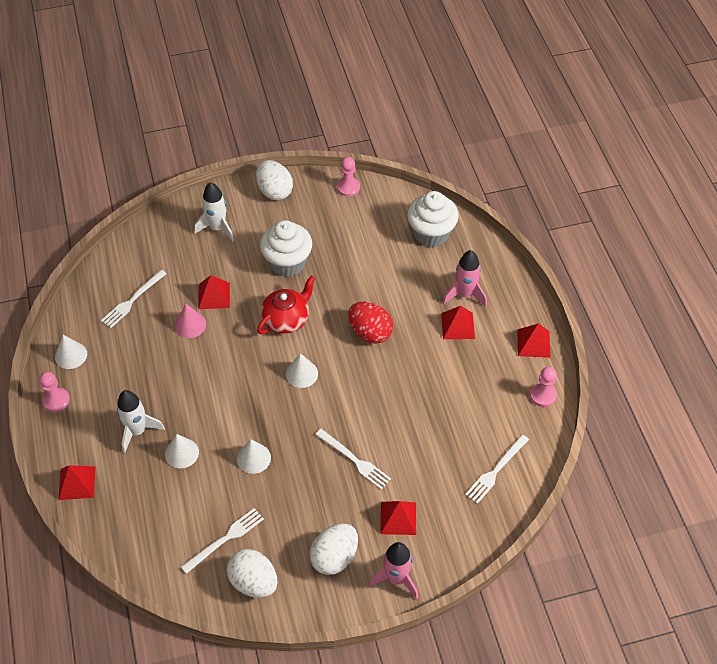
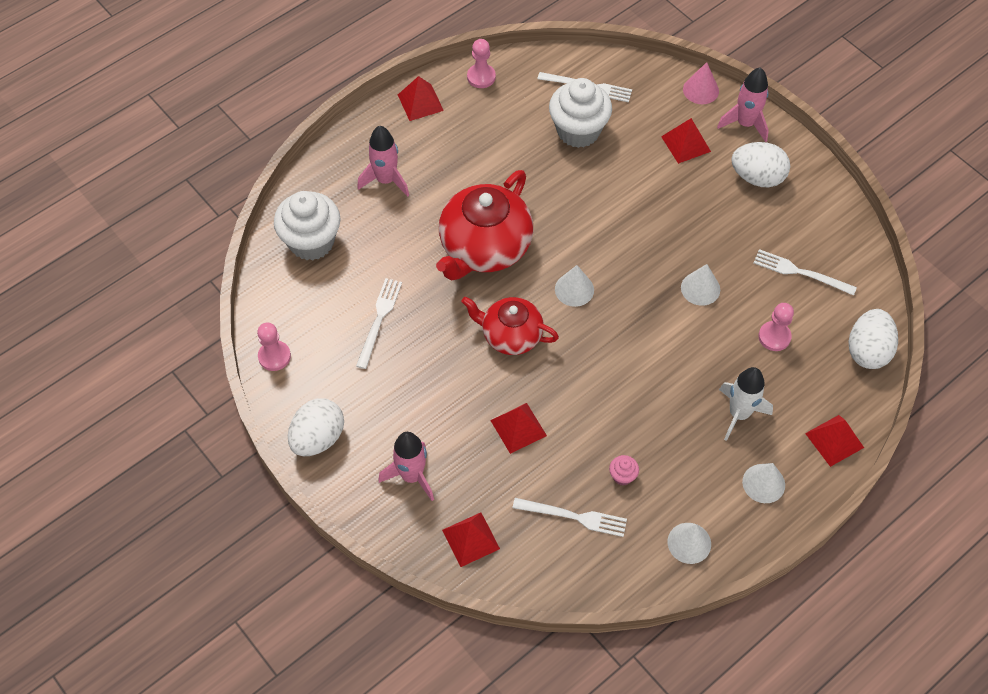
camera: 115 degrees left, 5 degrees up
pink pawn [39,372,70,412] -> pink pawn moved to [759,303,794,351]
white cone [165,434,199,468] -> white cone moved to [742,463,785,503]
pink cone [175,304,206,338] -> pink cone moved to [683,62,719,104]
white rocket [194,182,234,242] -> pink rocket [378,432,434,501]
white egg [227,549,278,598] -> white egg moved to [849,309,898,369]
white cupcake [260,220,312,277] -> white cupcake moved to [549,78,612,148]
white fork [315,429,391,490] -> white fork moved to [356,278,402,369]
red egg [348,302,393,344] -> red teapot [436,170,533,281]
red pyramid [441,306,475,339] -> red pyramid moved to [442,513,500,567]
none -> pink cupcake [609,455,639,485]

